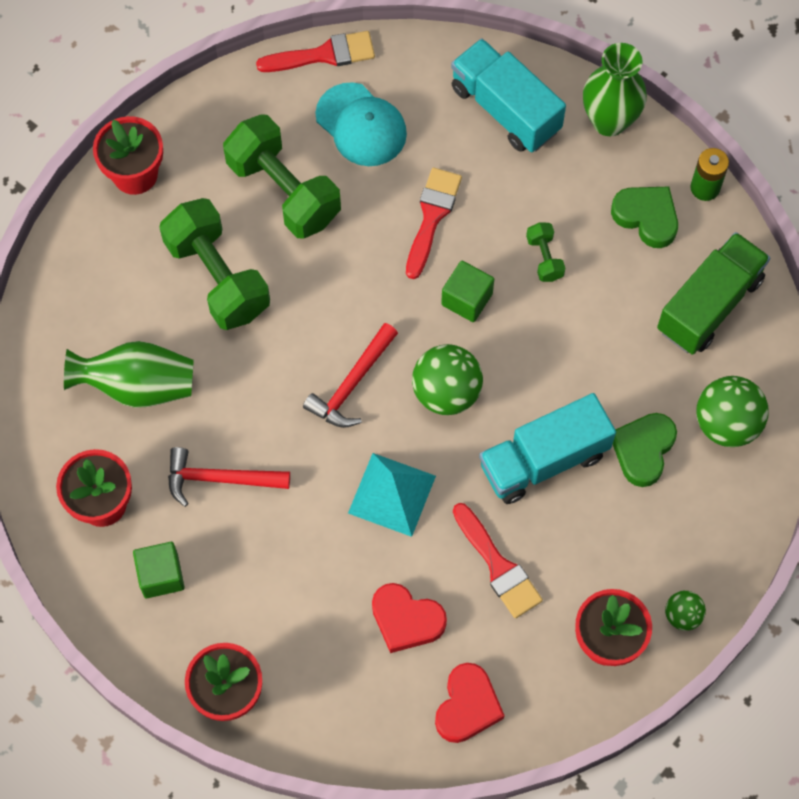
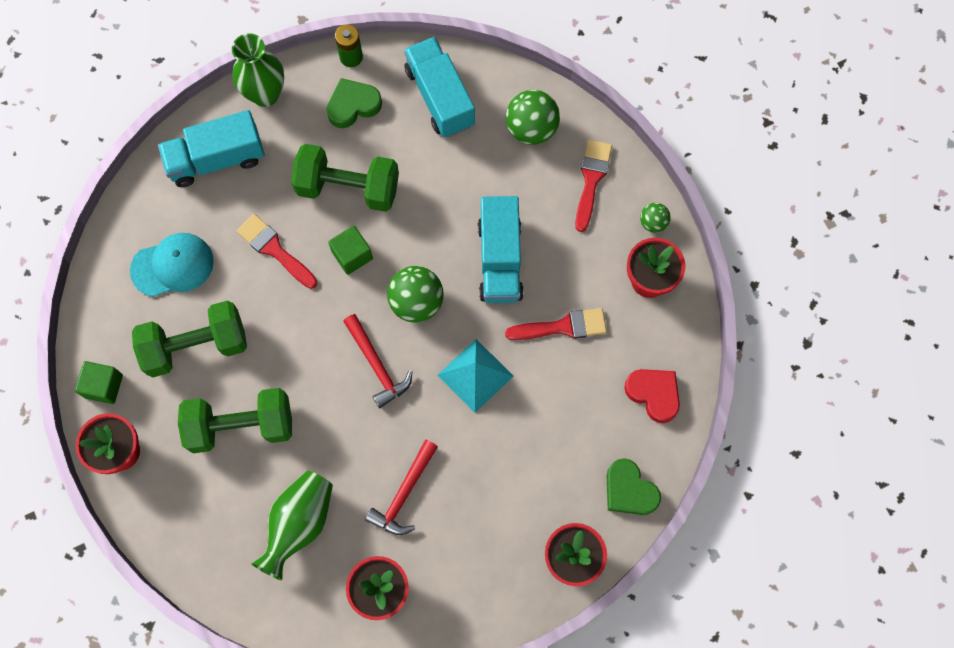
camera: 65 degrees left, 5 degrees up
green cube [133,542,185,598] -> green cube moved to [75,361,123,404]
red brush [256,31,375,72] -> red brush moved to [575,140,612,232]
red heart [372,583,447,653] -> none
green dumbbell [526,222,565,282] -> green dumbbell [291,144,399,212], size x2.23
green heart [613,413,677,487] -> green heart moved to [607,458,661,515]
green truck [657,232,770,355] -> turquoise truck [404,37,475,137]

